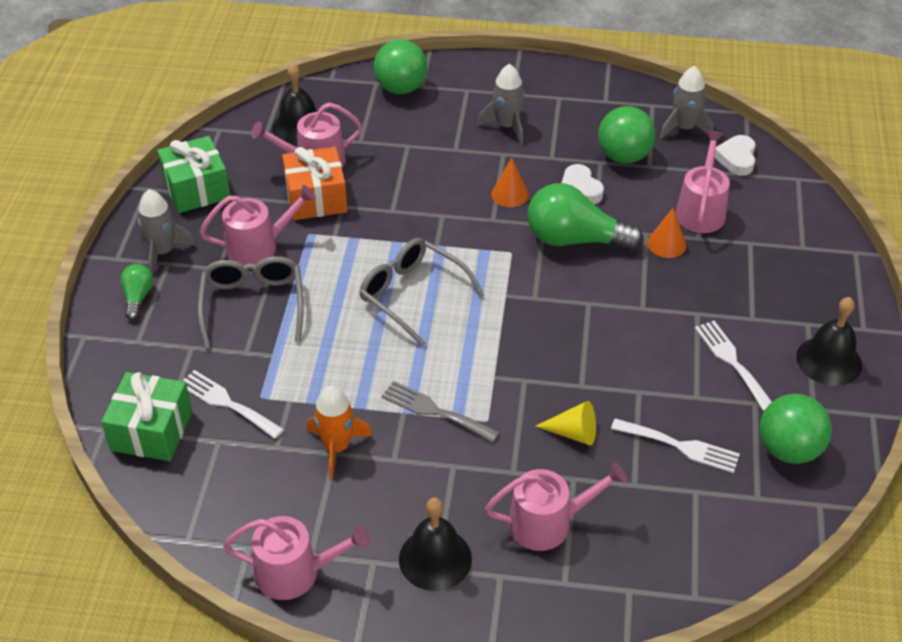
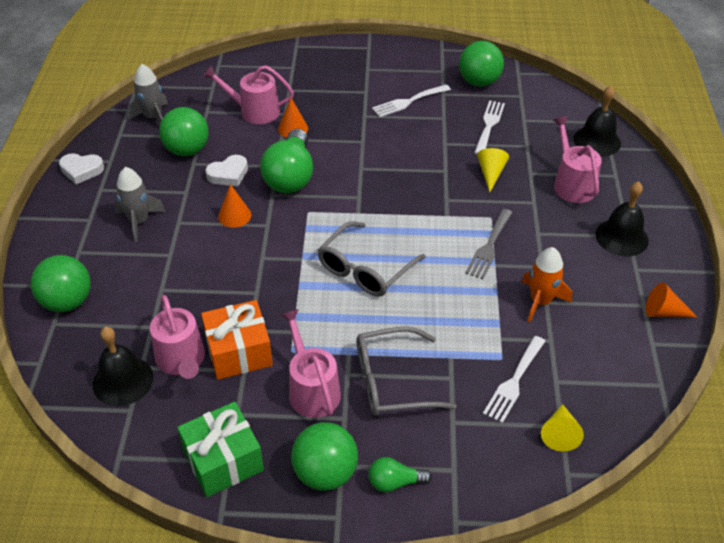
camera: 95 degrees left, 0 degrees up
green gift [101,372,192,461] -> yellow cone [541,404,584,452]
grey rocket [137,189,196,274] -> green ball [291,422,358,491]
pink watering can [223,516,370,600] -> orange cone [645,283,697,317]
white heart [715,135,756,176] -> white heart moved to [59,153,104,184]
black bell [796,297,862,386] -> black bell moved to [573,86,621,157]

